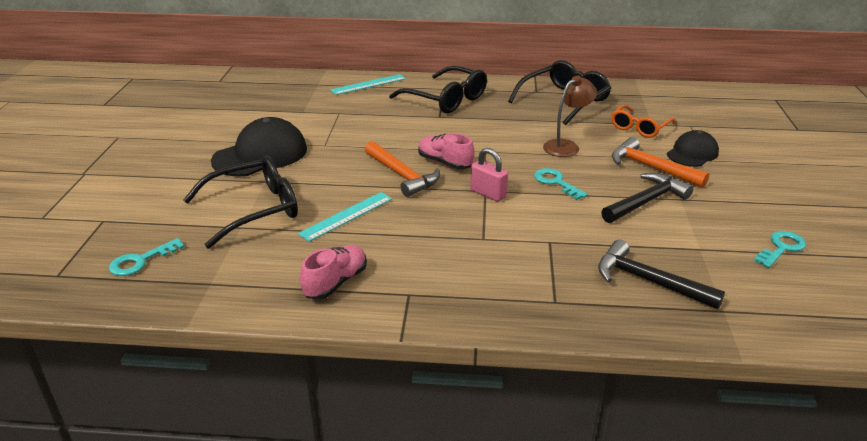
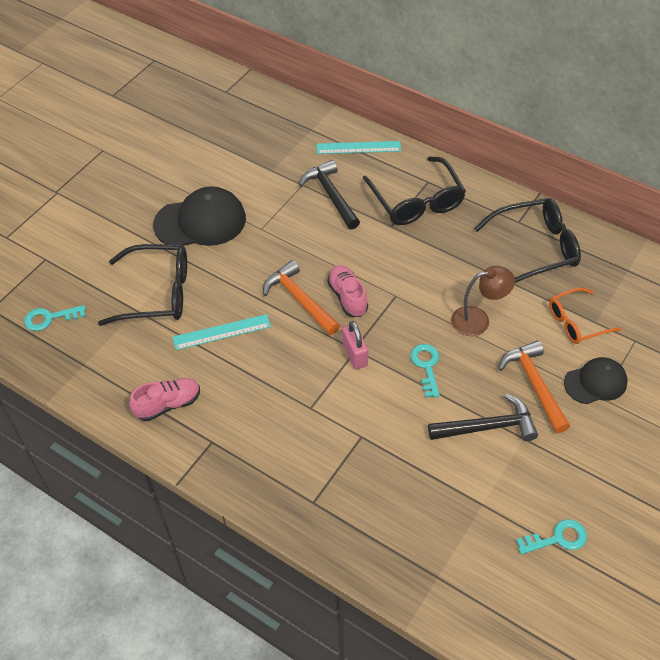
camera: 30 degrees right, 20 degrees up
orange hammer [365,141,440,197] -> orange hammer turned 150 degrees clockwise [263,260,340,335]
black hammer [598,240,725,309] -> black hammer moved to [299,160,360,230]

